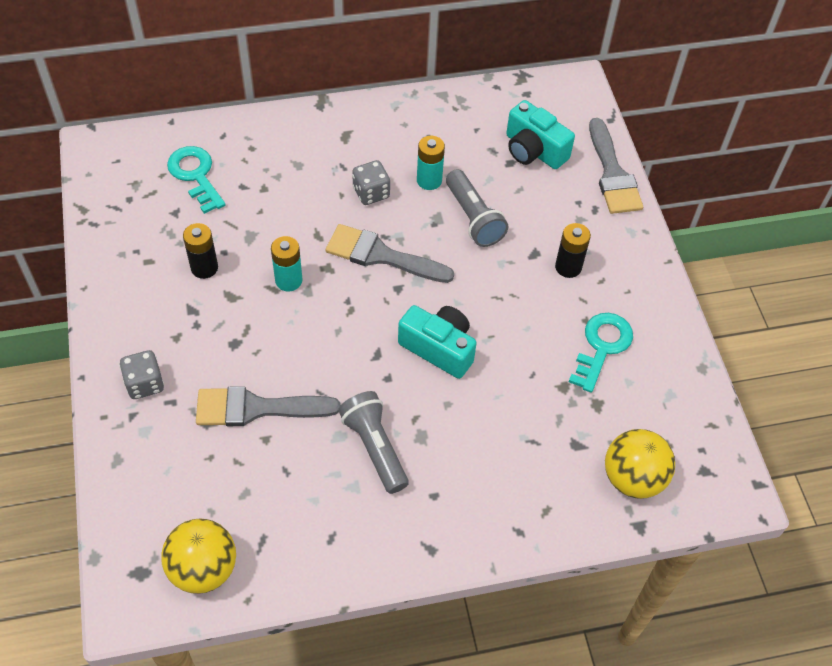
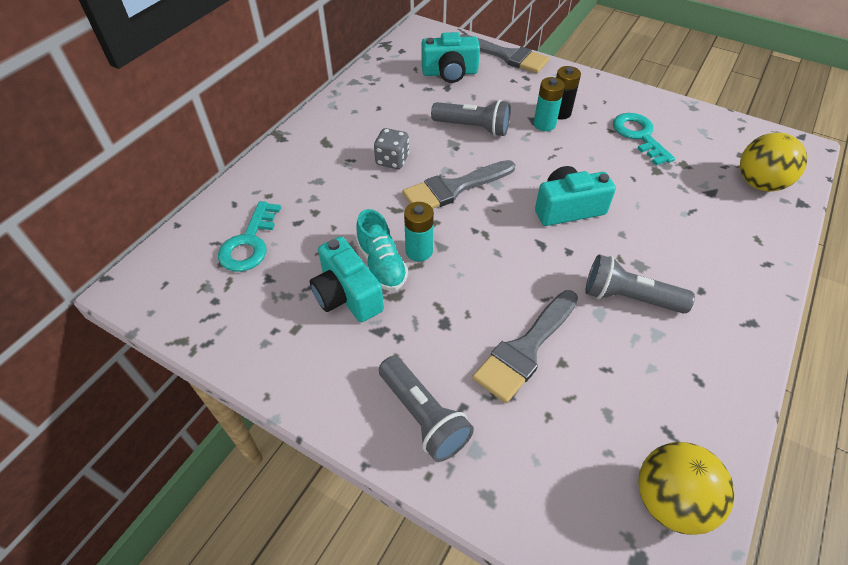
camera: 45 degrees left, 5 degrees down
grey dice [119,350,164,399] -> grey flashlight [379,356,474,462]
turquoise key [167,146,226,214] -> turquoise key turned 90 degrees counterclockwise [218,201,281,272]
black battery [183,223,218,279] -> turquoise camera [310,236,384,322]
turquoise battery [417,136,445,190] -> turquoise battery moved to [534,77,565,131]
none -> turquoise shoe [356,209,408,291]

